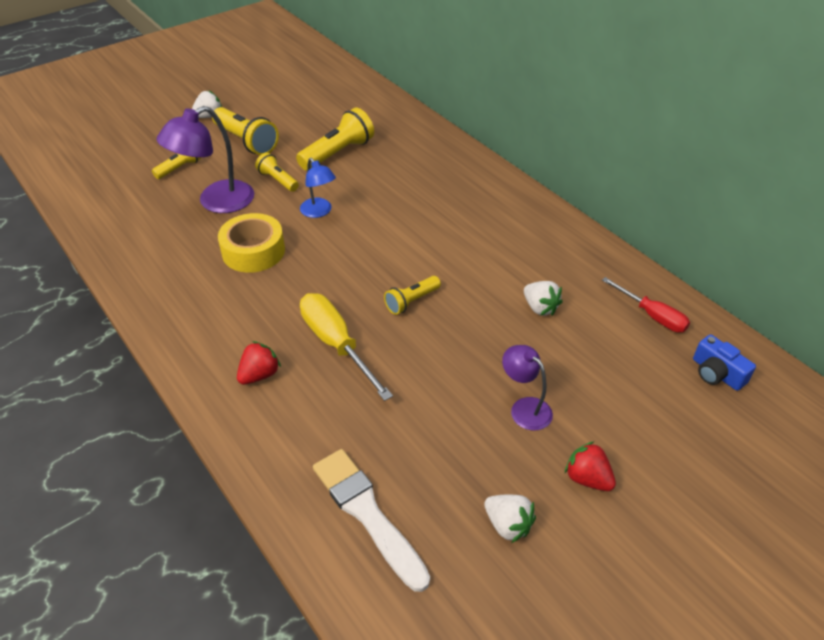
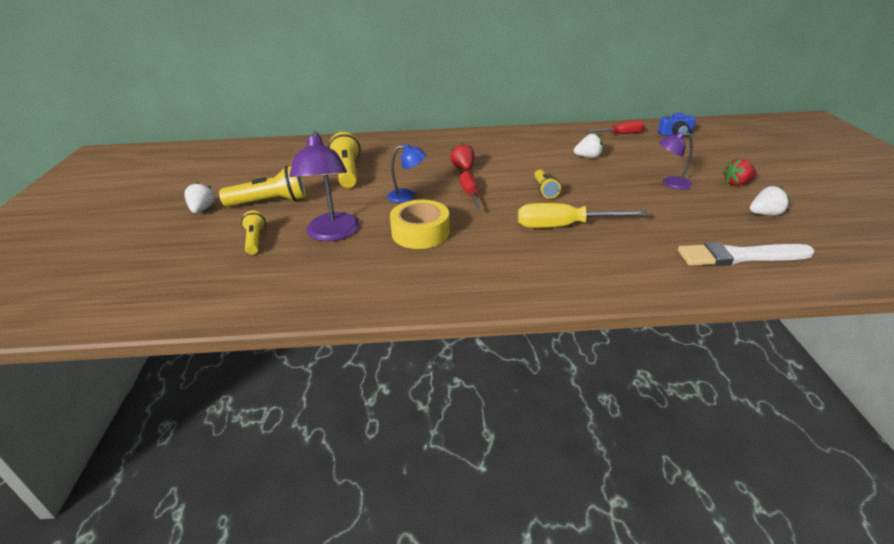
camera: 55 degrees left, 10 degrees down
red strawberry [237,341,281,385] -> red strawberry moved to [450,143,475,170]
yellow flashlight [255,153,299,192] -> none
none -> red screwdriver [460,171,482,210]

